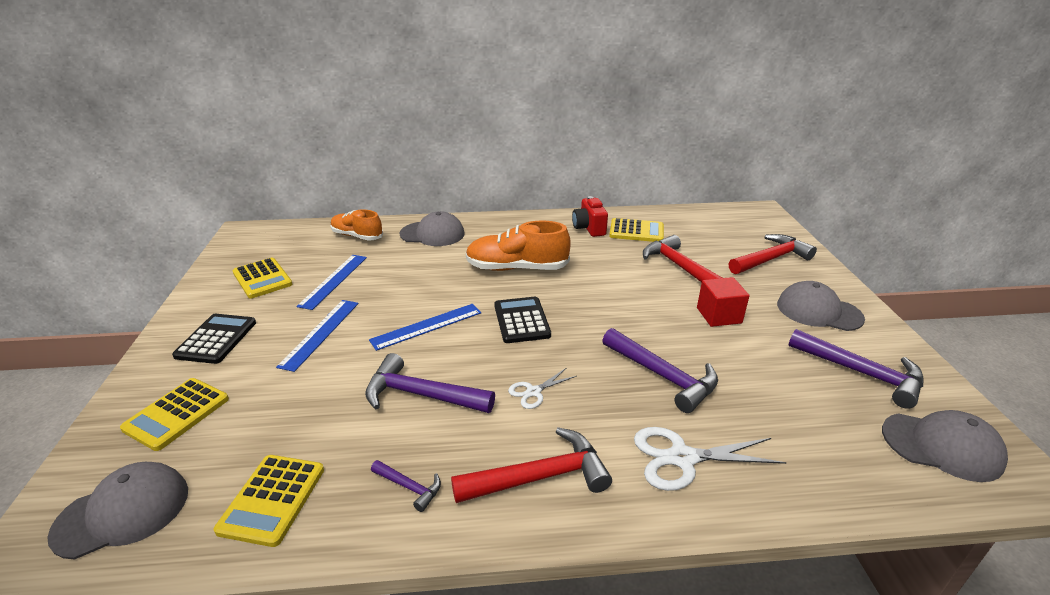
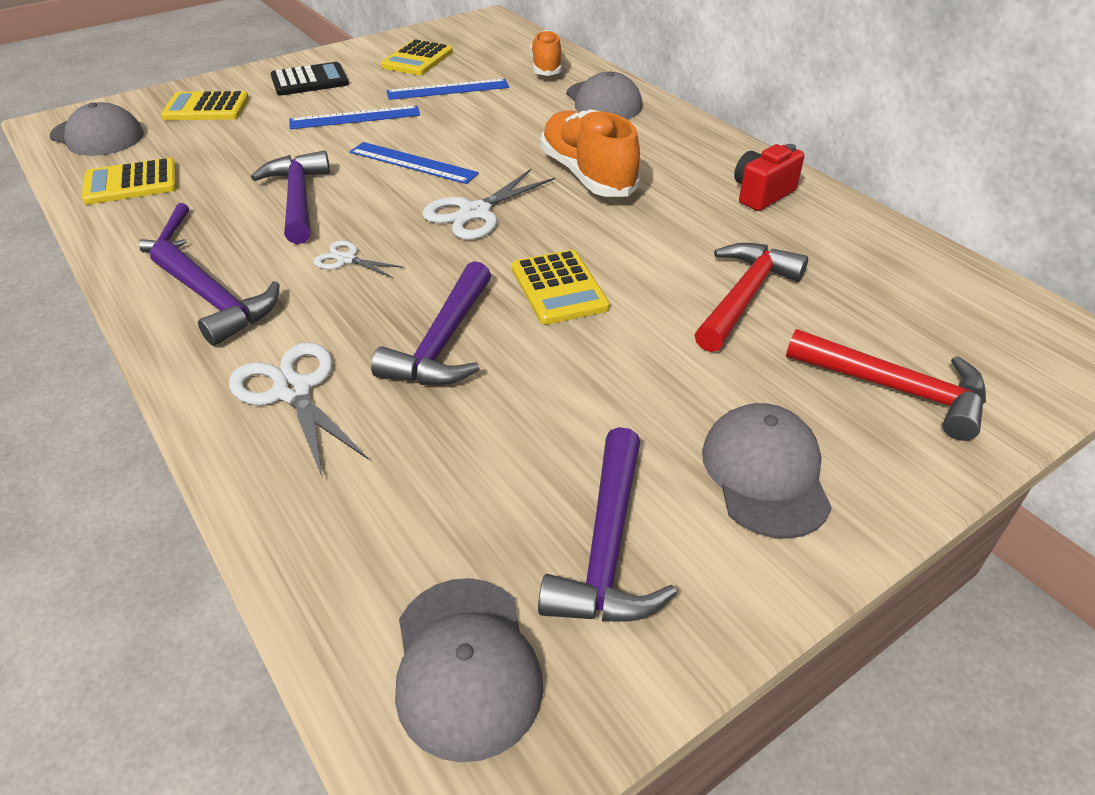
camera: 60 degrees right, 10 degrees up
red hammer [451,427,612,503] -> purple hammer [150,240,280,346]
black calculator [494,297,551,343] -> white scissors [422,169,555,240]
yellow calculator [609,218,664,242] -> yellow calculator moved to [512,250,610,325]
red cube [697,277,750,327] -> none

